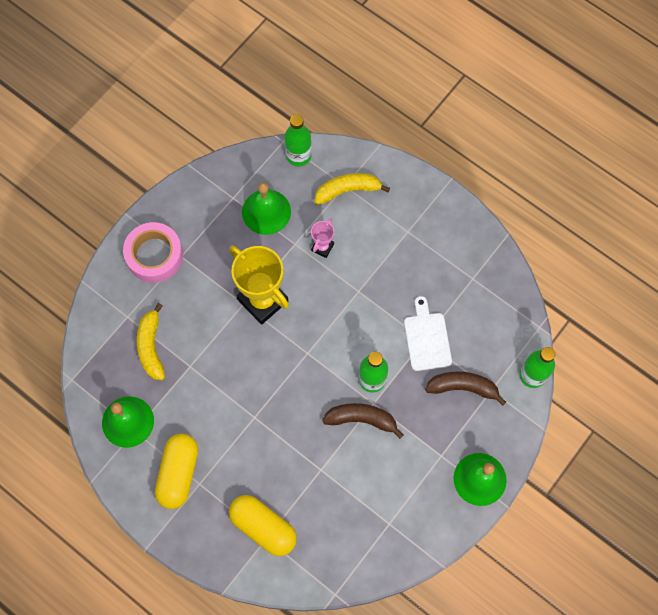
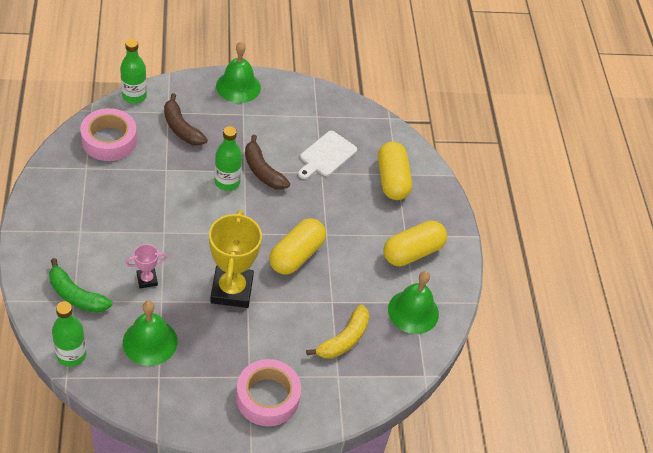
camera: 140 degrees left, 20 degrees down
yellow banana [315,173,390,205] -> green banana [49,258,112,313]
white cutting board [404,296,452,371] -> white cutting board moved to [298,131,357,179]
none -> pink tape [80,108,137,161]
none -> yellow capsule [269,218,326,275]

